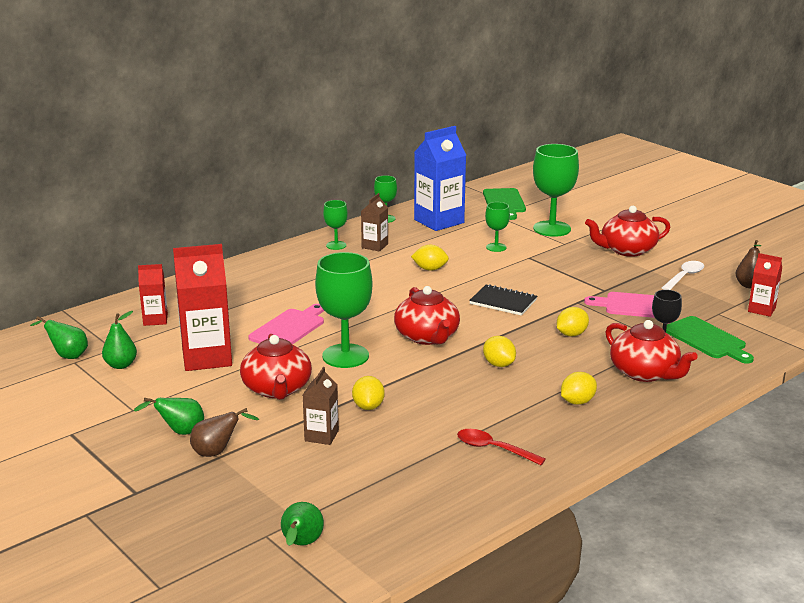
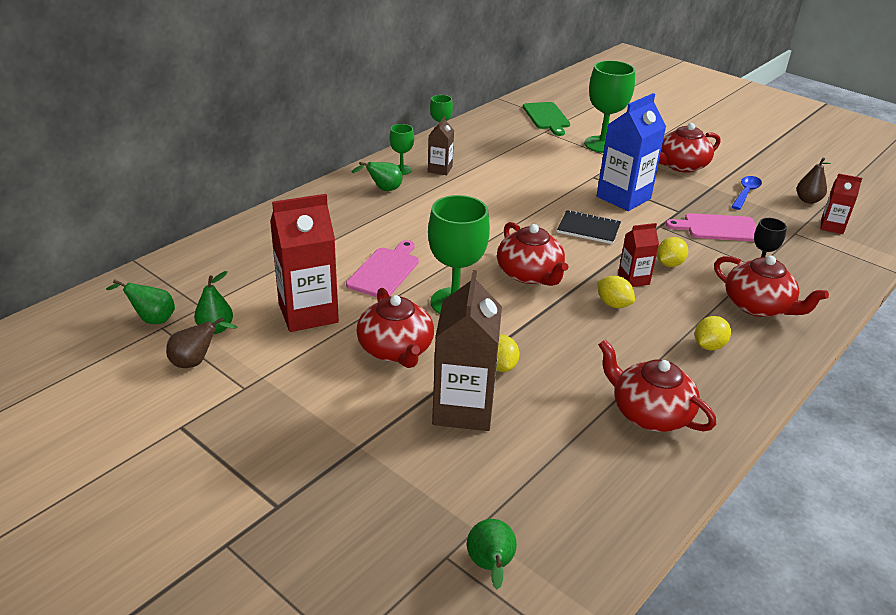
camera: 10 degrees left, 10 degrees up
green pear [134,398,204,435] -> green pear moved to [351,162,402,191]
red carton [138,264,168,326] -> red carton moved to [618,223,659,287]
brown pear [190,408,259,457] -> brown pear moved to [166,317,237,368]
brown carton [303,367,339,445] -> brown carton [432,270,502,431], size x1.89
yellow lemon [411,245,449,271] -> none
blue carton [414,126,466,231] -> blue carton moved to [597,93,666,211]
red spoon [457,429,546,465] -> red teapot [598,340,716,432]
green goblet [485,202,510,252] -> none
white spoon [662,261,704,290] -> blue spoon [731,176,762,210]
green cutting board [666,316,754,364] -> none

